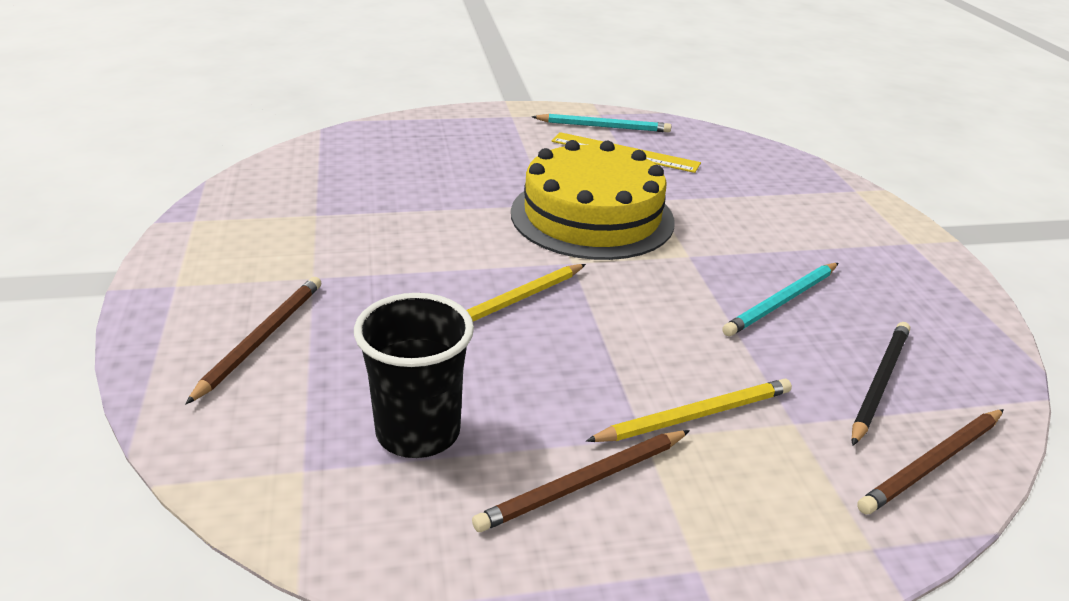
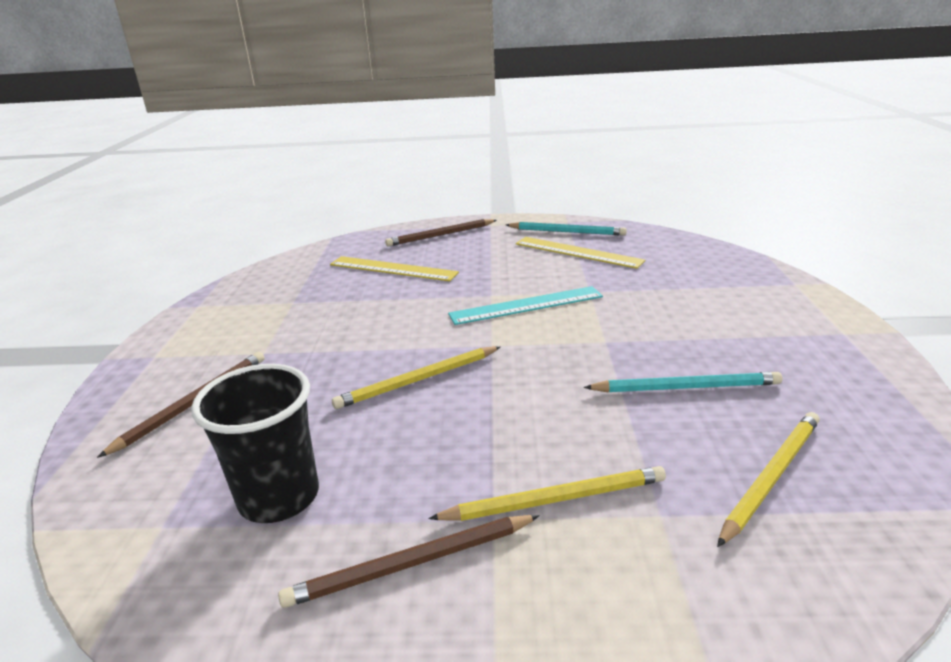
camera: 15 degrees right, 5 degrees down
yellow cake [511,140,675,260] -> turquoise ruler [448,286,603,325]
turquoise pencil [722,263,838,336] -> turquoise pencil turned 150 degrees counterclockwise [584,372,782,393]
black pencil [852,322,910,446] -> yellow pencil [717,412,820,547]
brown pencil [857,409,1004,514] -> brown pencil moved to [385,219,496,246]
none -> yellow ruler [330,256,459,281]

